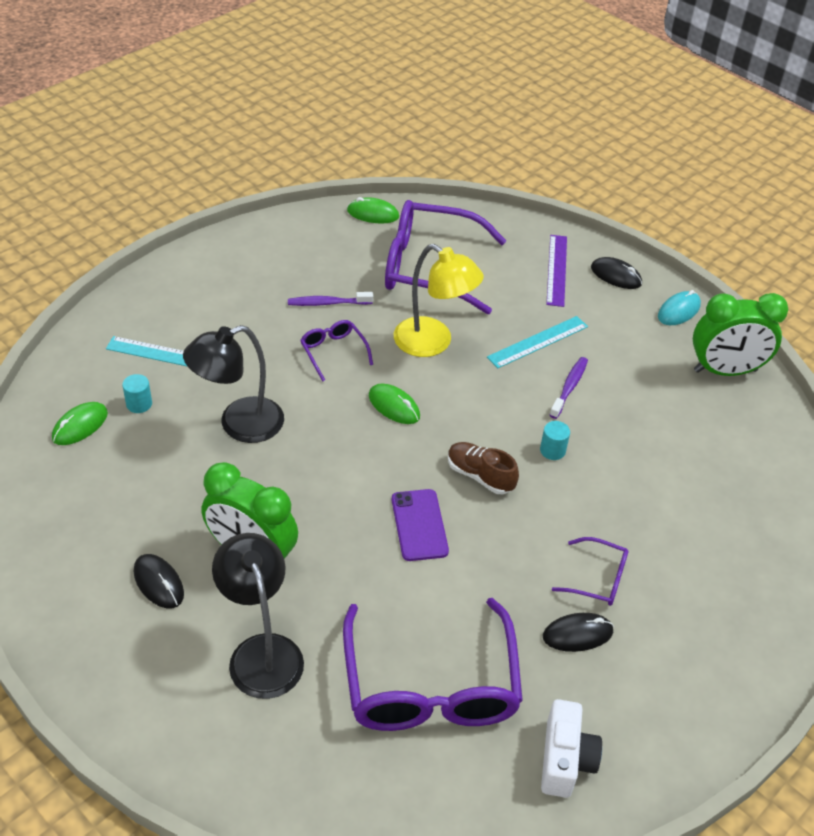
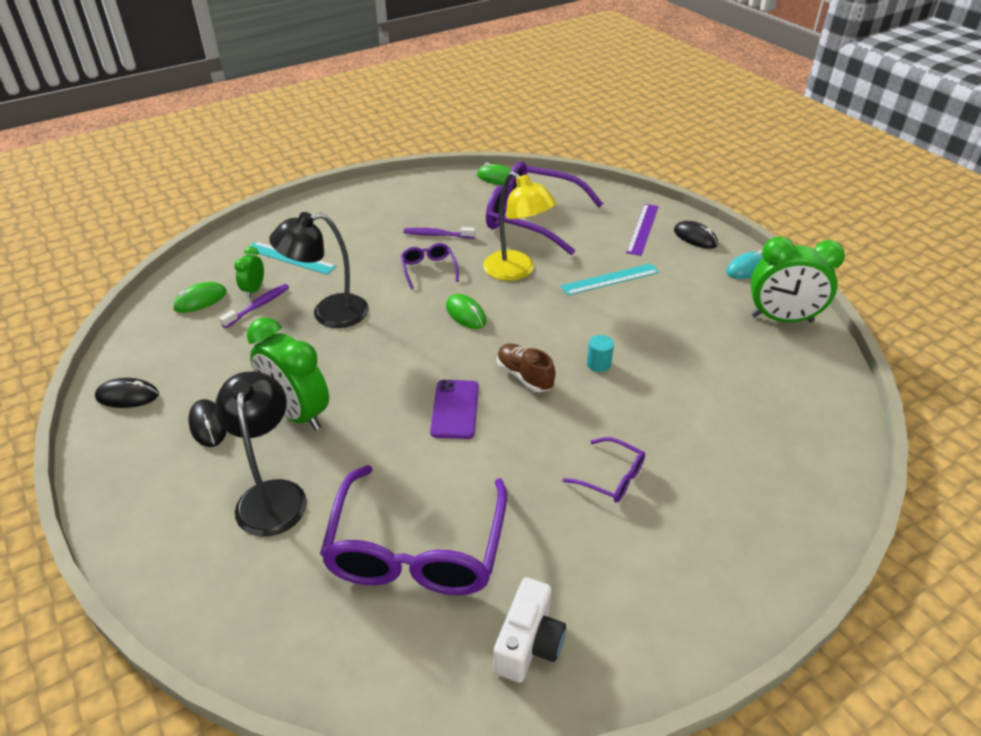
camera: 15 degrees right, 5 degrees down
turquoise cylinder [122,374,152,413] -> green clock [234,246,264,298]
black mouse [543,613,614,652] -> black mouse moved to [95,378,159,408]
purple toothbrush [550,357,588,419] -> purple toothbrush moved to [219,284,289,328]

